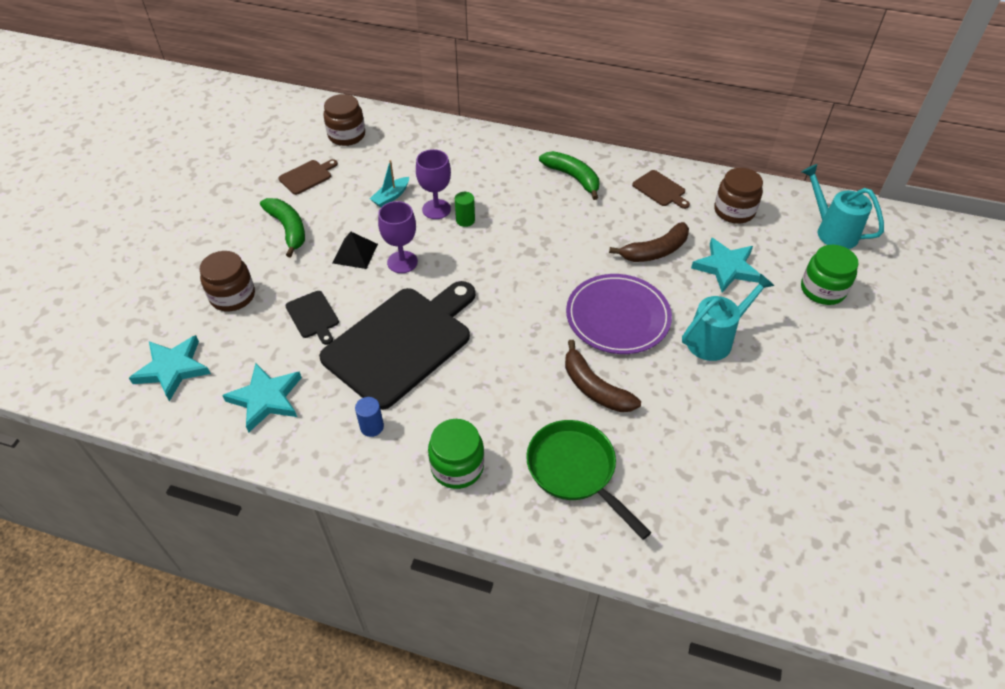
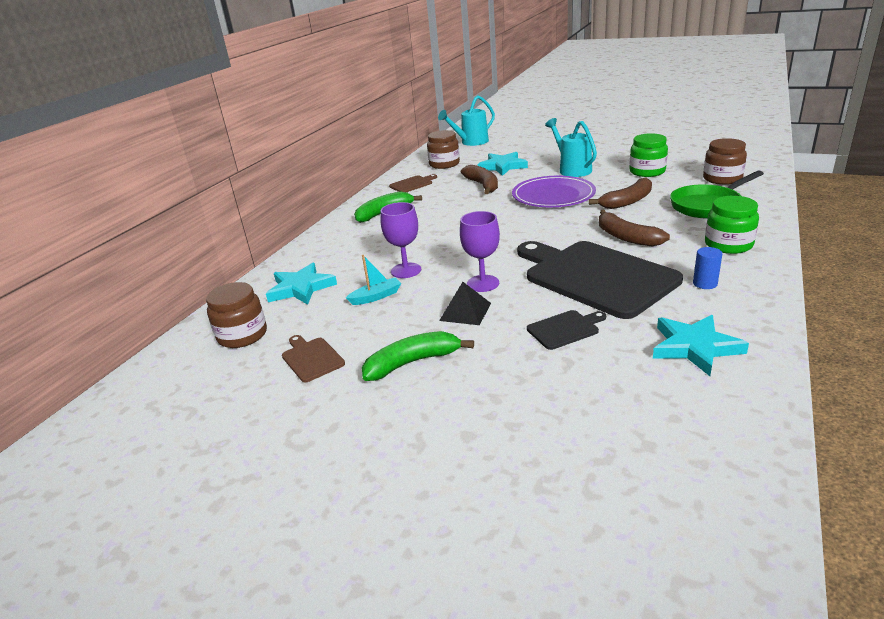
camera: 80 degrees left, 20 degrees down
turquoise star [129,335,211,401] -> turquoise star moved to [266,263,337,305]
brown jar [200,251,255,311] -> brown jar moved to [703,138,747,185]
turquoise boat [370,160,409,207] -> turquoise boat turned 75 degrees counterclockwise [346,255,401,305]
green cylinder [455,192,475,227] -> none
green jar [801,245,859,305] -> green jar moved to [629,133,668,177]
none -> brown banana [599,210,670,247]

